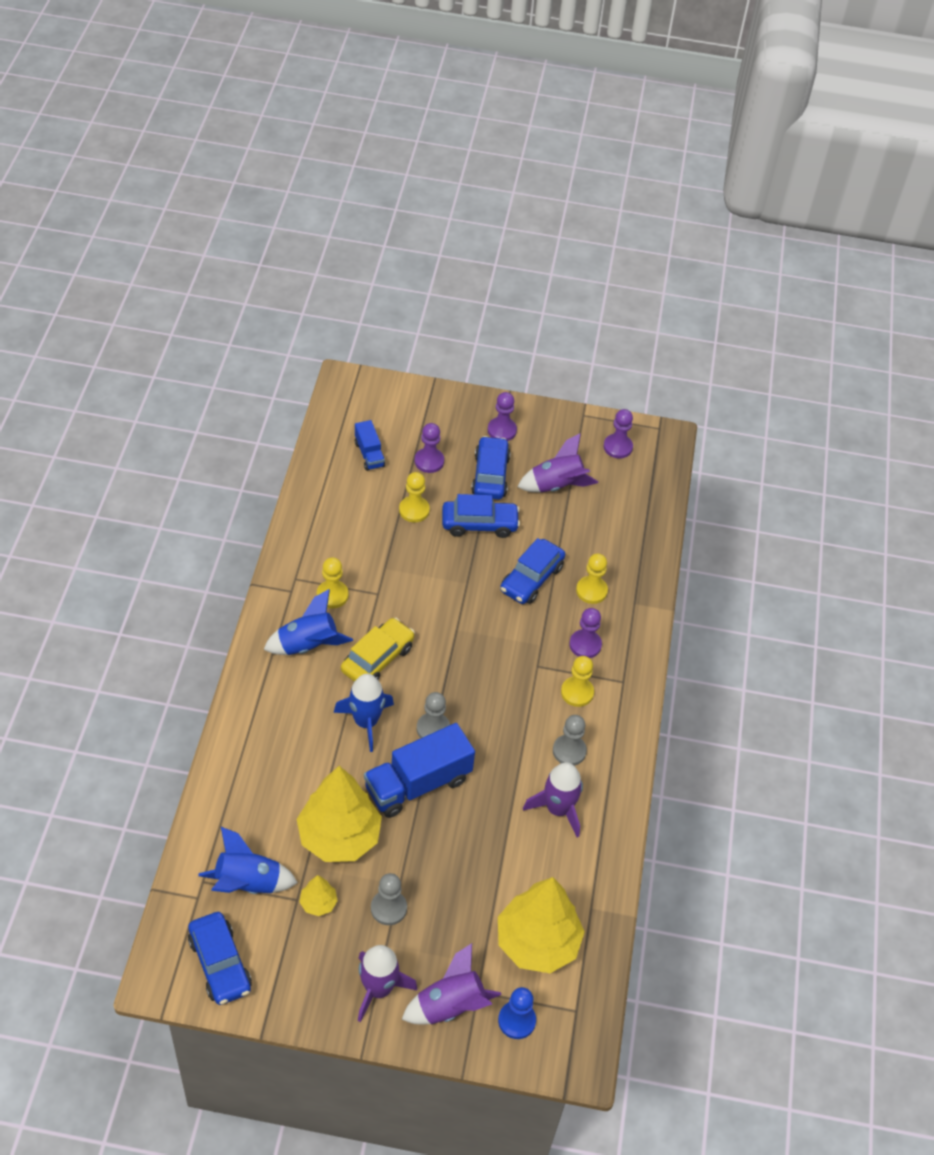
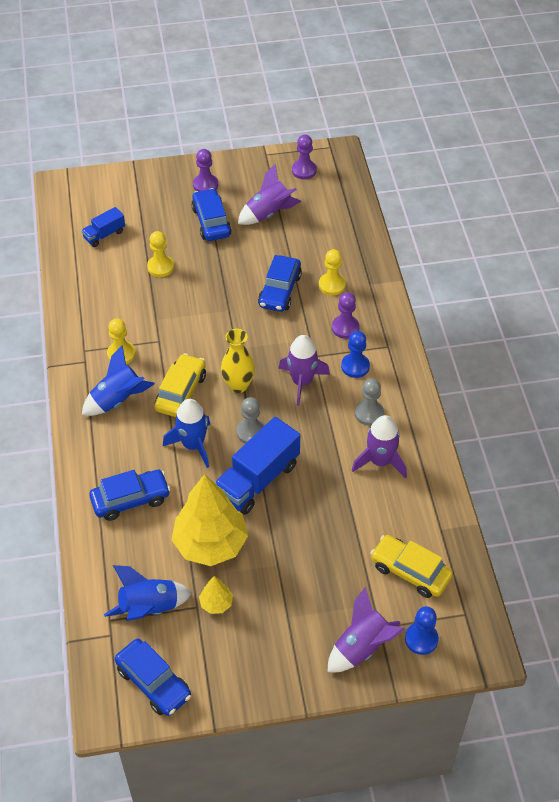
camera: 15 degrees left, 0 degrees up
blue truck [355,420,385,471] -> blue truck turned 90 degrees clockwise [81,207,125,247]
purple rocket [358,945,417,1022] -> purple rocket moved to [278,335,330,406]
grey pawn [371,873,407,925] -> none
purple pawn [414,423,444,473] -> none
blue car [442,494,520,538] -> blue car moved to [89,470,171,521]
yellow tree [498,877,585,973] -> yellow car [370,535,453,598]
yellow pawn [561,656,594,707] -> blue pawn [341,331,370,378]
none -> yellow vase [221,329,255,393]

